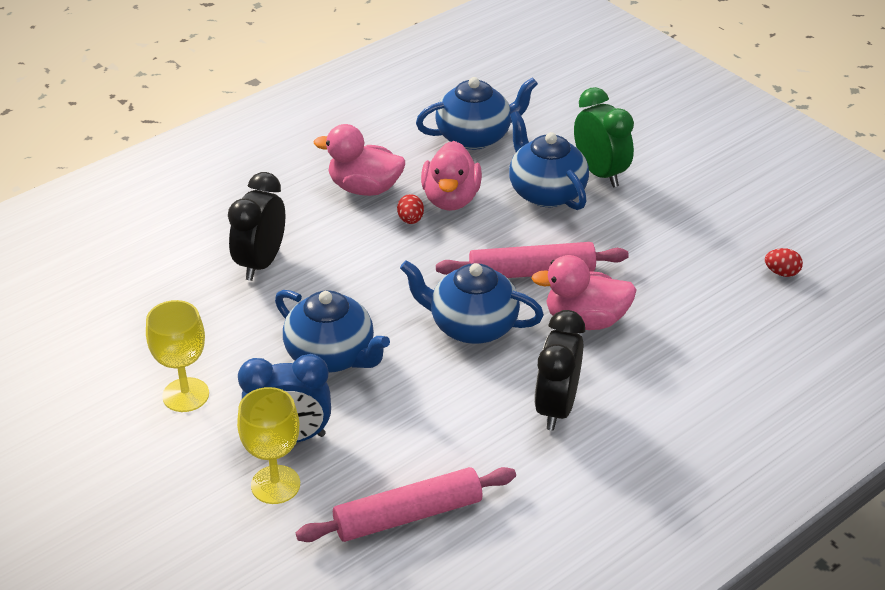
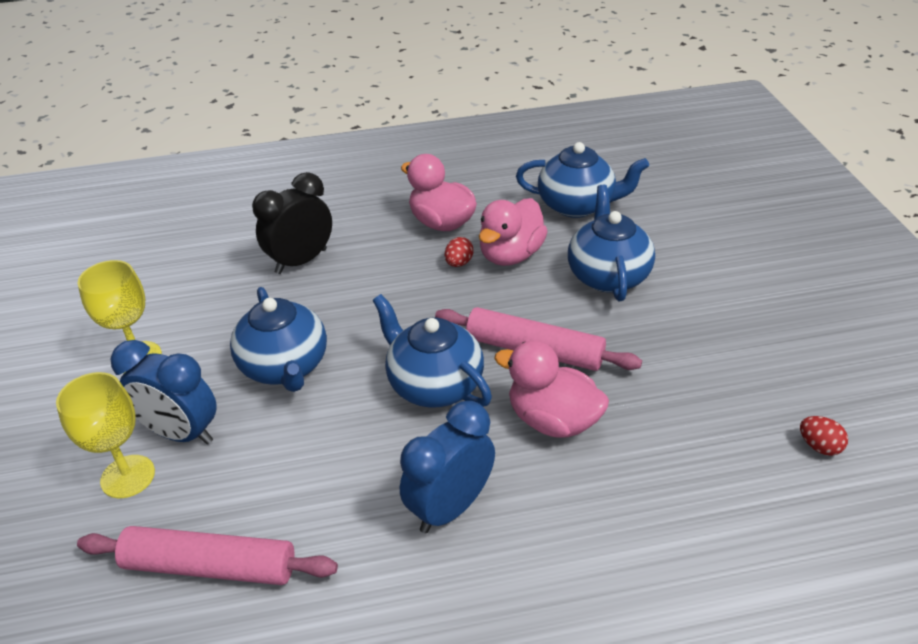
camera: 30 degrees right, 0 degrees up
black clock [534,310,585,431] -> blue clock [400,401,495,533]
green clock [574,87,634,187] -> none

